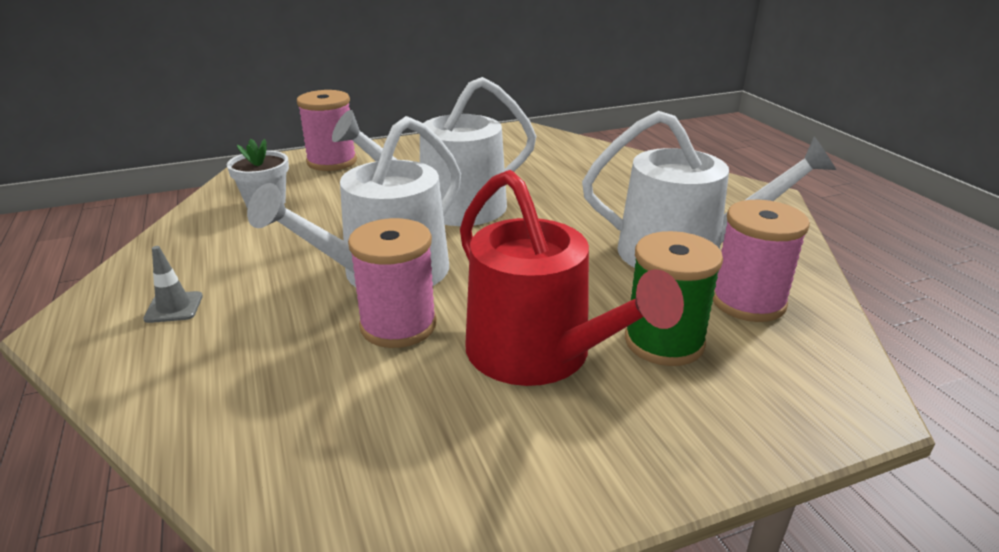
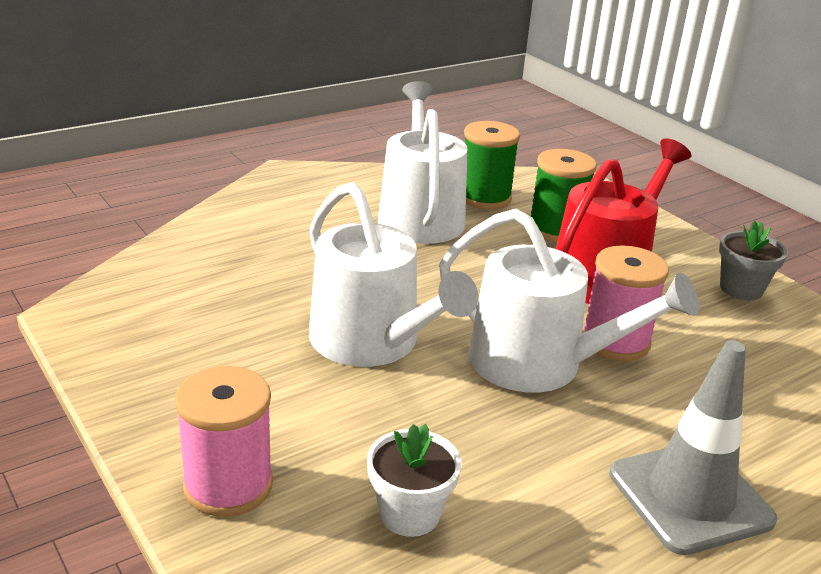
camera: 105 degrees left, 0 degrees up
grey traffic cone [143,246,203,323] -> grey traffic cone [609,340,777,555], size x2.30
pink spool [713,200,810,322] -> green spool [464,121,520,209]
none -> grey flower pot [719,221,788,300]

